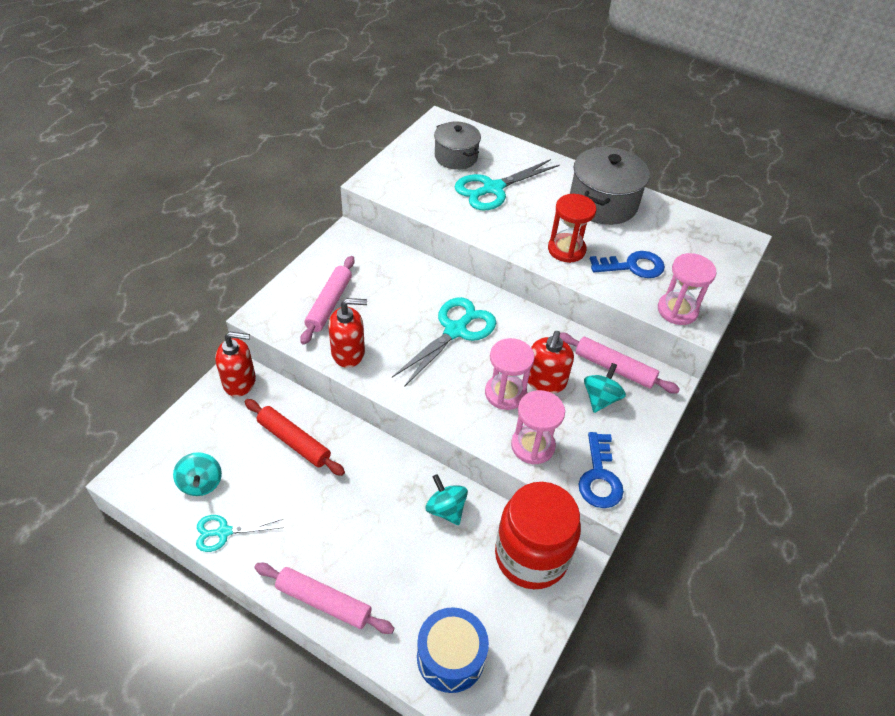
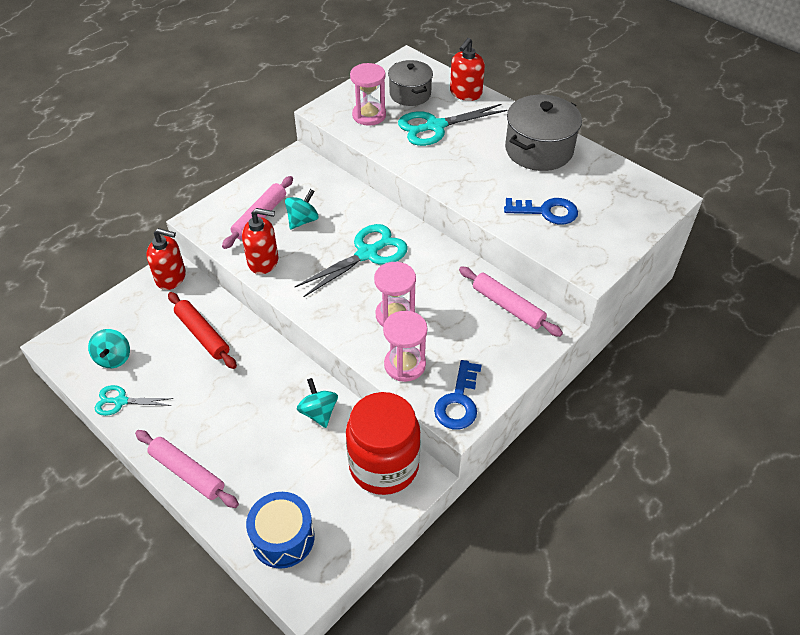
camera: 15 degrees right, 0 degrees up
red soap dispenser [528,331,574,393] -> red soap dispenser moved to [450,38,485,101]
red hourglass [548,194,596,263] -> none
turquoise spinning top [584,363,626,413] -> turquoise spinning top moved to [285,189,319,230]
pink hourglass [658,253,717,325] -> pink hourglass moved to [350,63,386,126]

